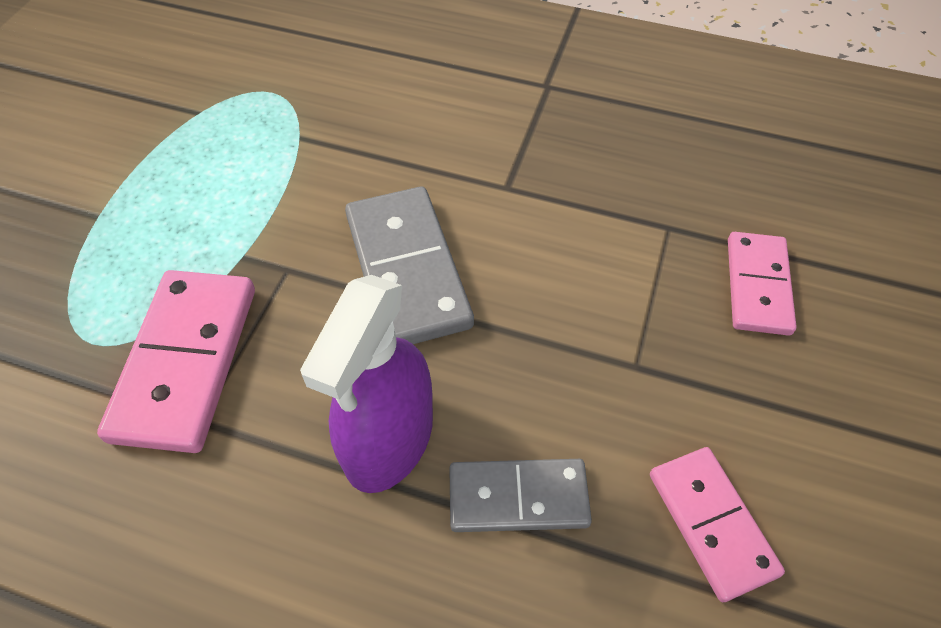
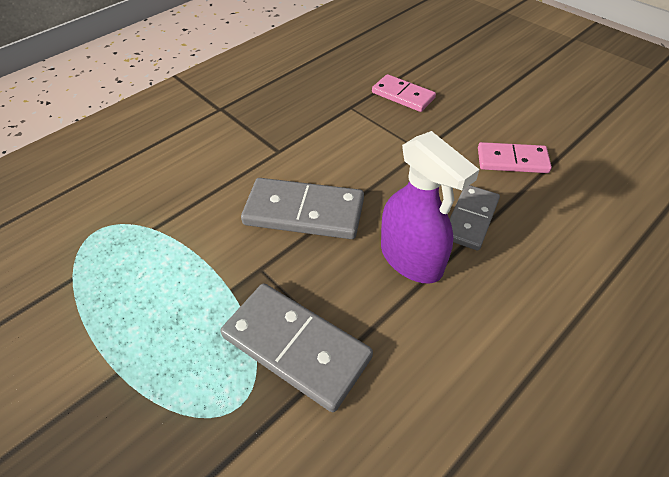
camera: 60 degrees left, 5 degrees down
pink domino [97,270,255,453] -> grey domino [220,283,373,412]

